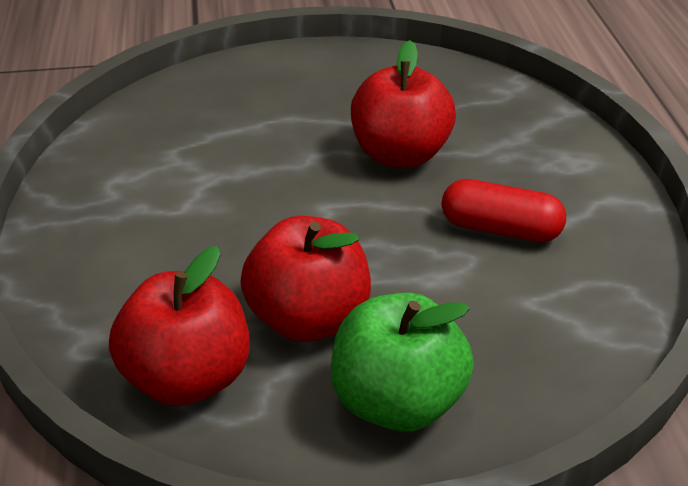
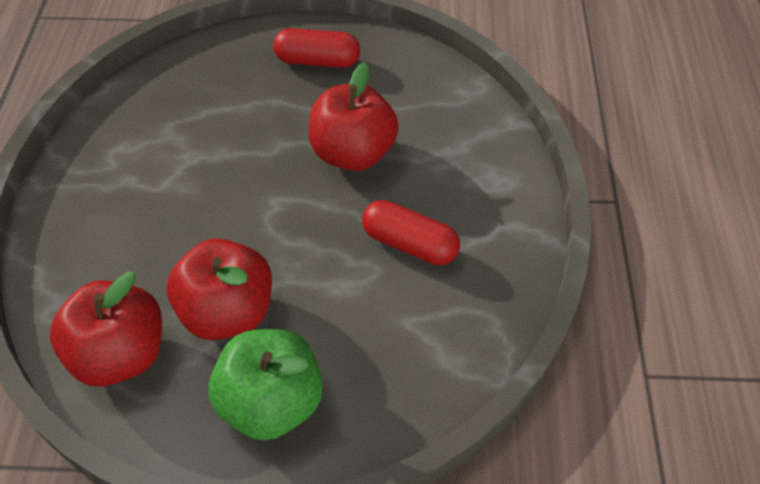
camera: 10 degrees right, 15 degrees up
none -> red capsule [273,28,360,68]

